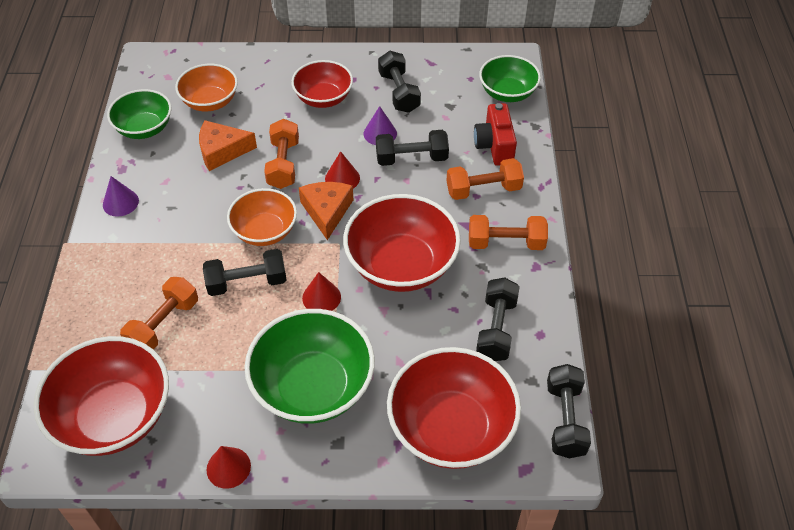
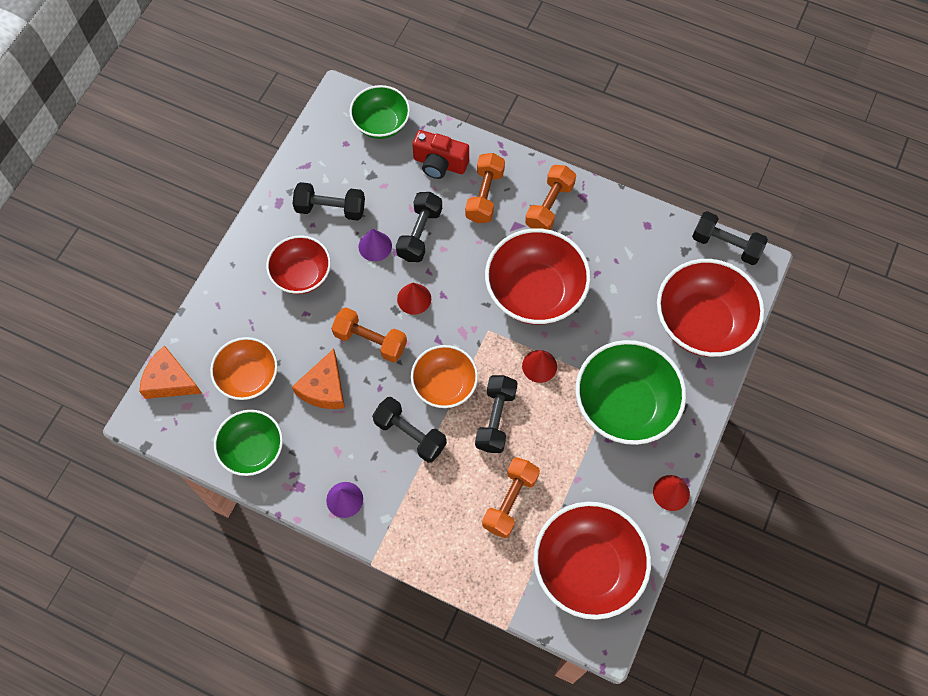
camera: 65 degrees left, 15 degrees up
orange dumbbell [120,277,198,350] -> orange dumbbell turned 60 degrees clockwise [482,457,540,538]
orange cheese [299,182,353,240] -> orange cheese moved to [139,346,202,399]
black dumbbell [476,278,520,361] -> black dumbbell moved to [372,397,447,463]

